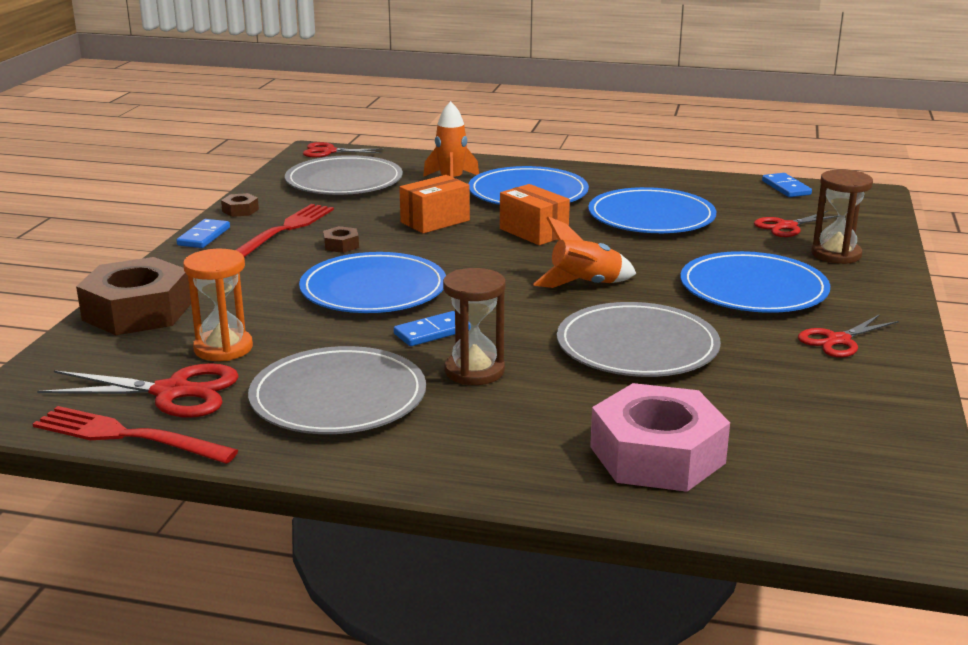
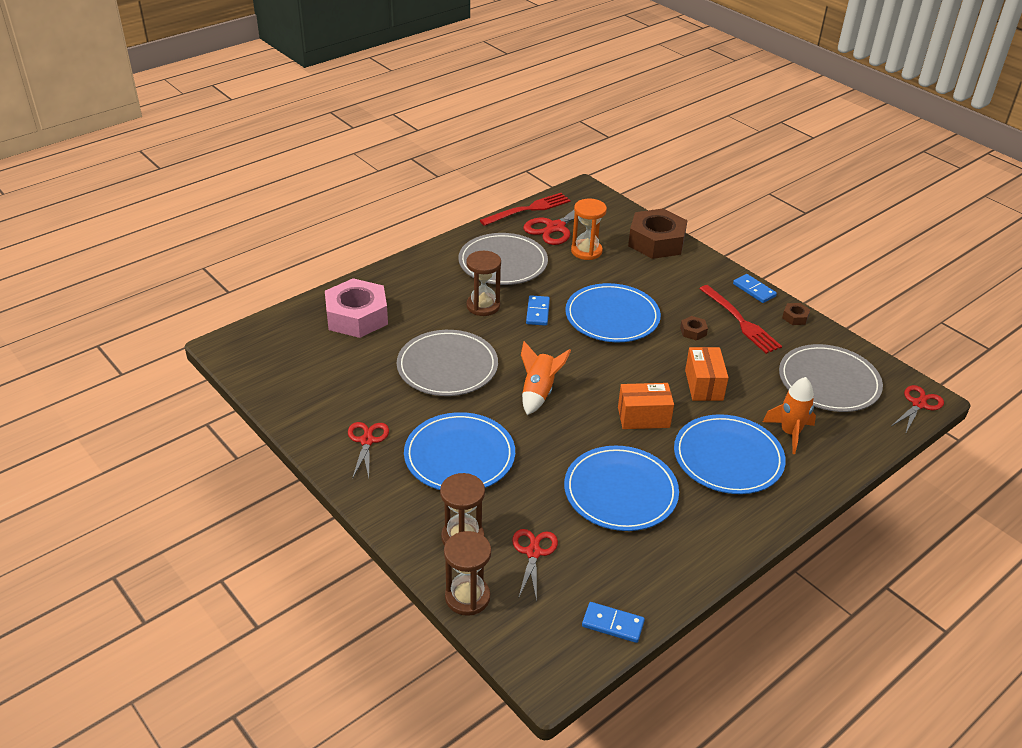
camera: 125 degrees right, 15 degrees up
none -> brown hourglass [444,531,491,616]

